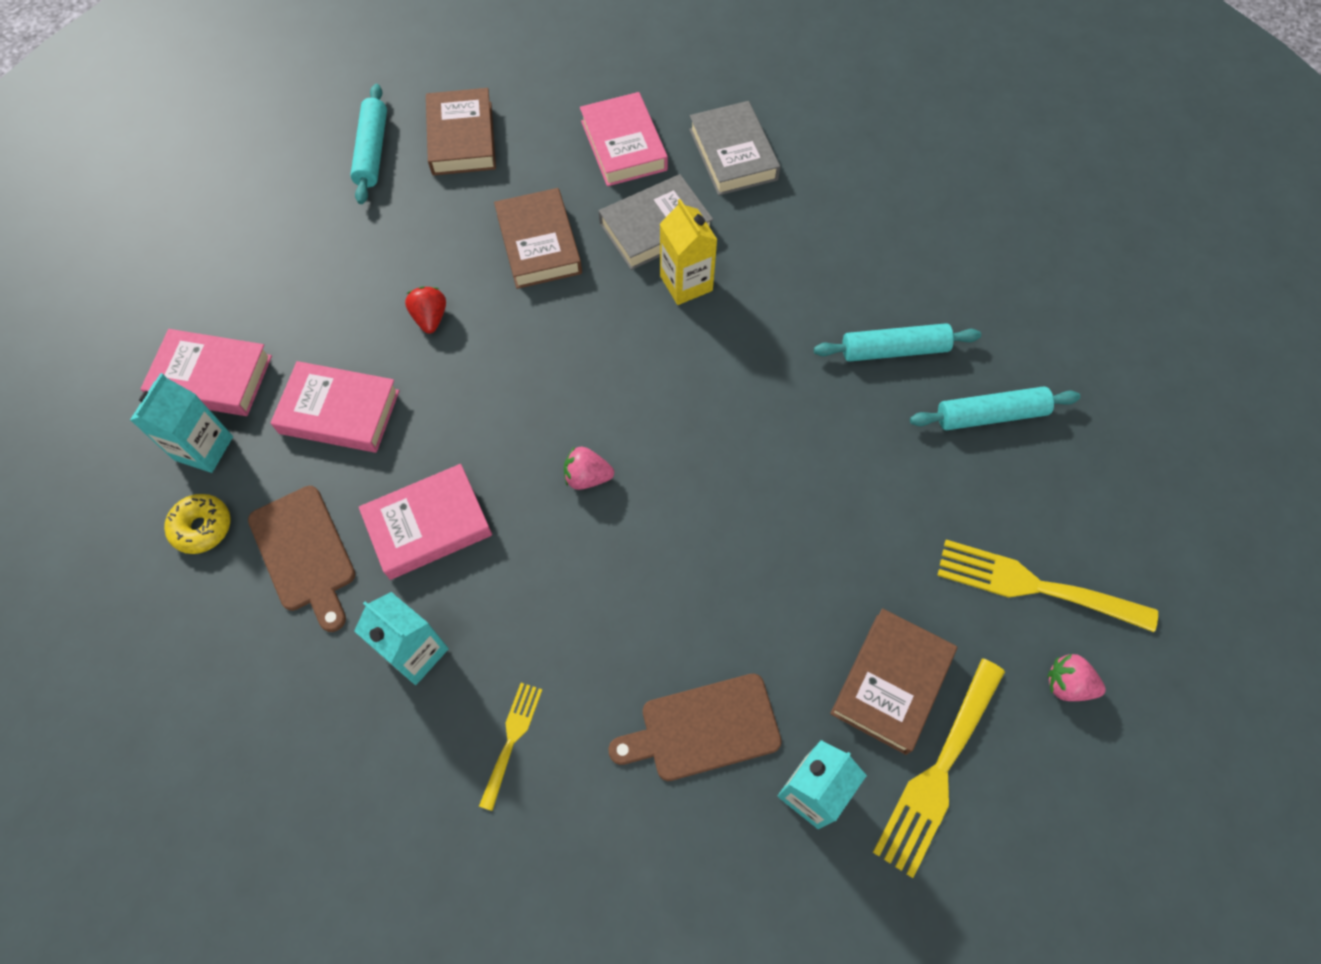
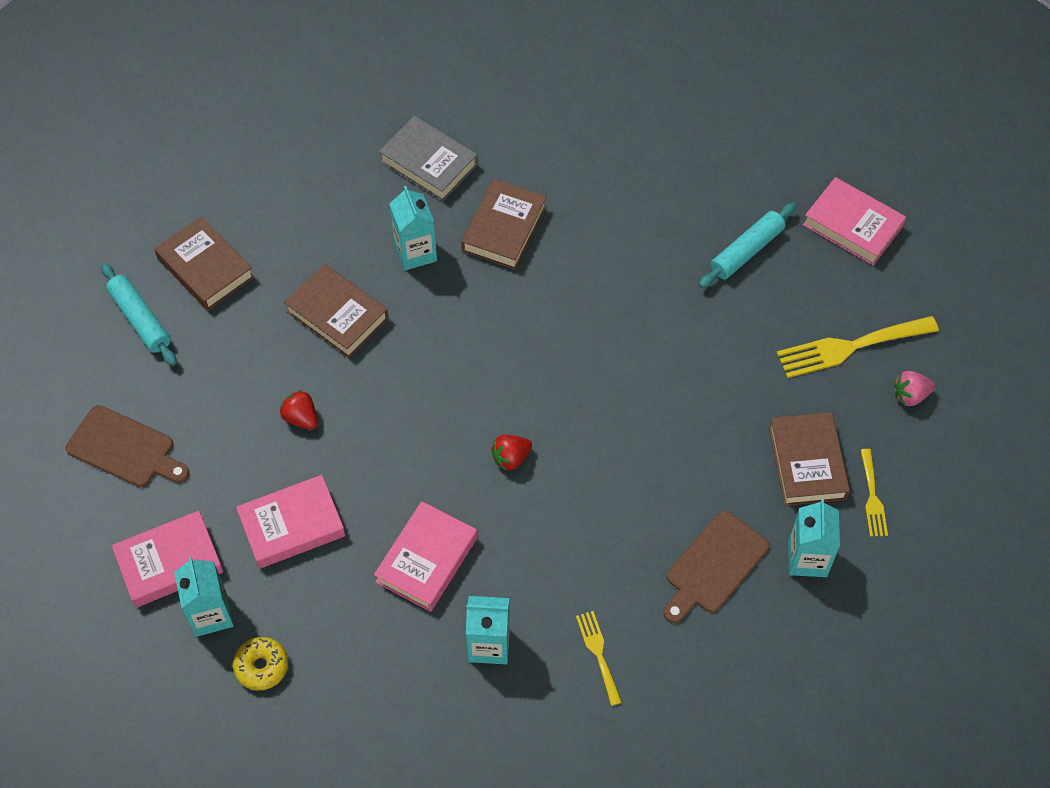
camera: 35 degrees left, 5 degrees down
brown cutting board [248,486,355,632] -> brown cutting board moved to [66,405,189,487]
pink strawberry [564,447,614,490] -> red strawberry [491,435,532,471]
pink book [580,92,668,186] -> pink book moved to [803,177,906,266]
grey book [599,174,713,270] -> turquoise carton [389,186,437,271]
yellow carton [660,199,717,305] -> none
turquoise rolling pin [814,323,981,362] -> none
yellow fork [873,658,1005,878] -> yellow fork [860,449,888,537], size x0.55
none -> brown book [461,179,547,270]

